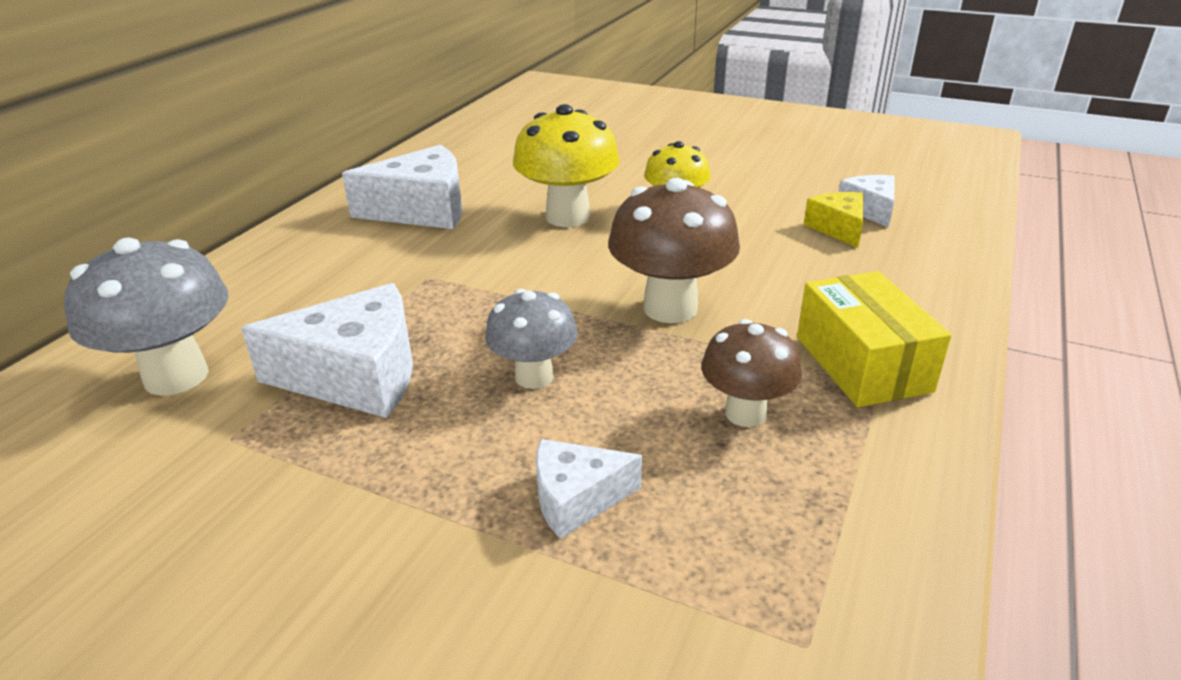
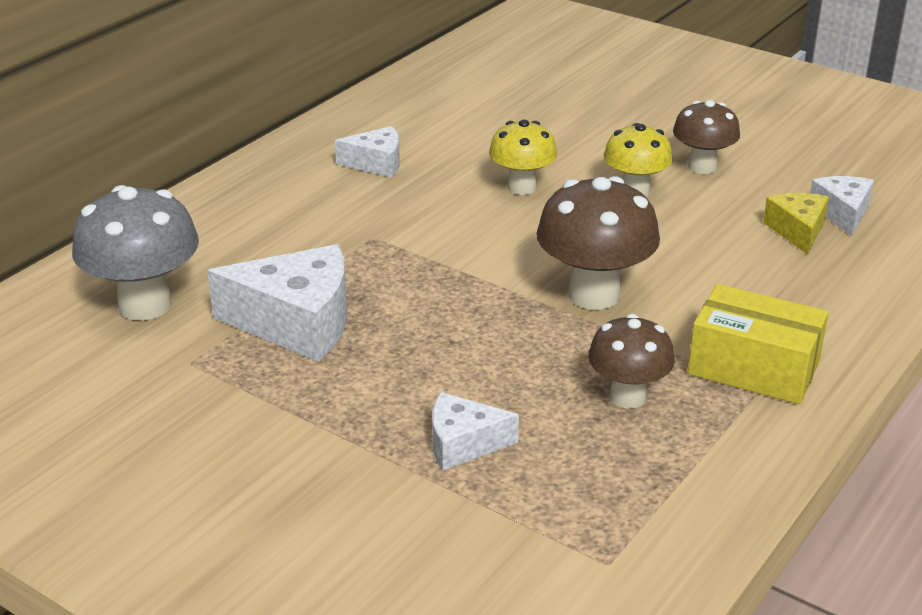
camera: 10 degrees right, 0 degrees up
white cheese [342,145,462,229] -> white cheese [335,126,400,178], size x0.57
grey mushroom [485,289,578,389] -> none
yellow mushroom [513,104,620,227] -> yellow mushroom [489,120,557,195], size x0.64
yellow box [797,271,951,407] -> yellow box turned 60 degrees counterclockwise [688,284,828,404]
none -> brown mushroom [673,100,740,174]

